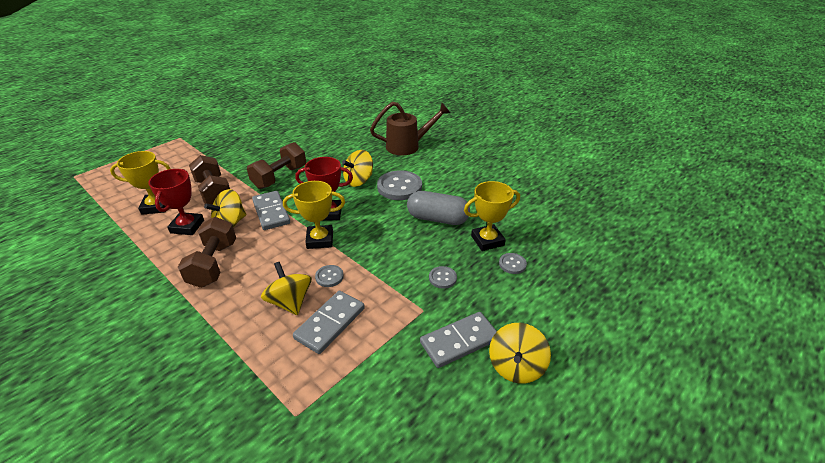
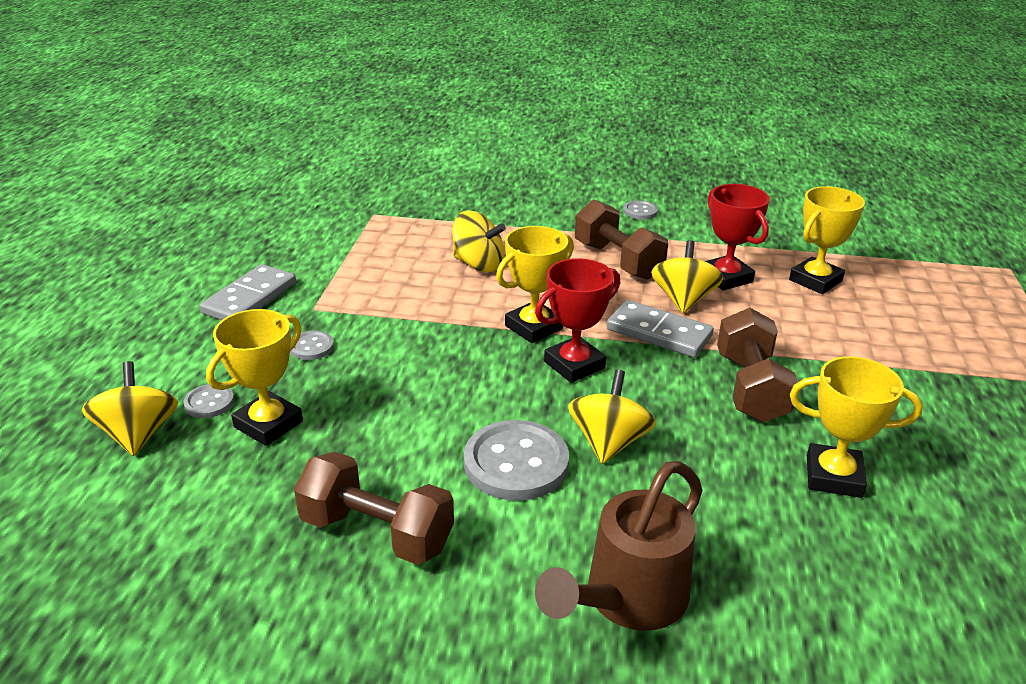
camera: 145 degrees right, 5 degrees down
brown dumbbell [189,155,230,205] -> brown dumbbell moved to [294,452,454,565]
grey domino [293,291,365,354] -> none
grey button [315,265,344,287] -> grey button moved to [623,200,658,220]
grey capsule [407,191,470,225] -> none
yellow spinning top [489,323,551,384] -> yellow spinning top moved to [82,361,178,456]
none -> yellow trophy [790,356,923,498]

